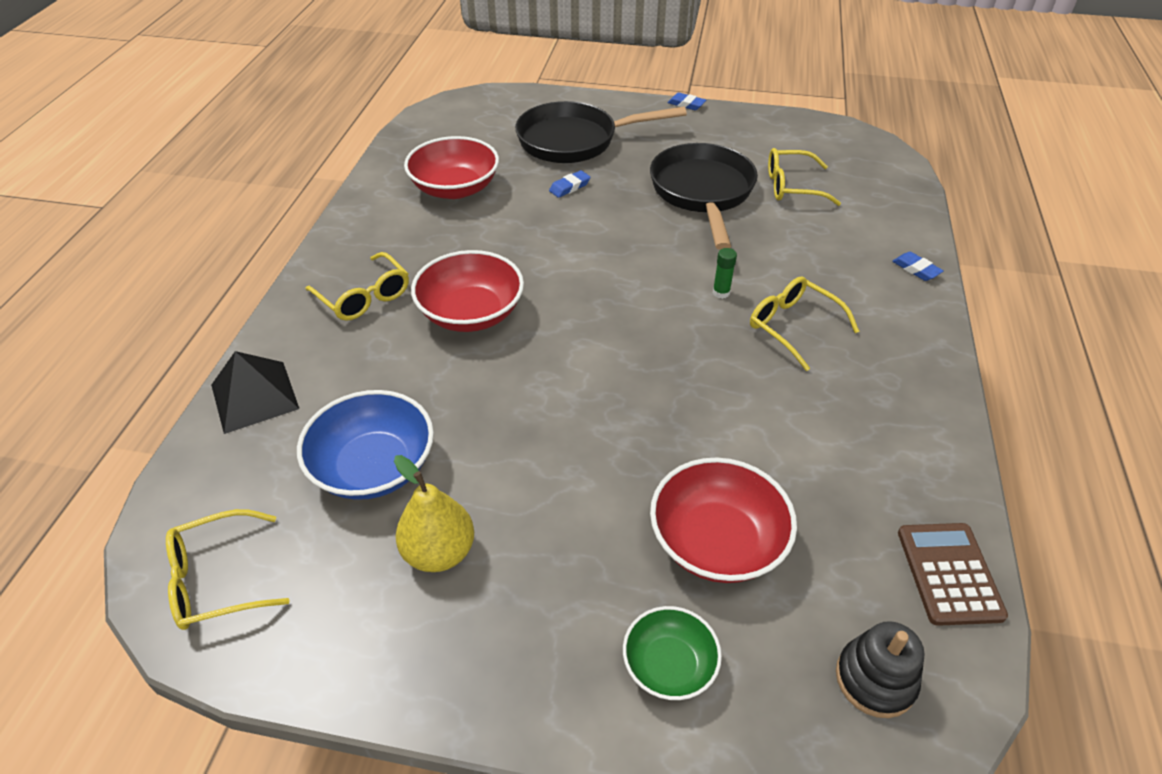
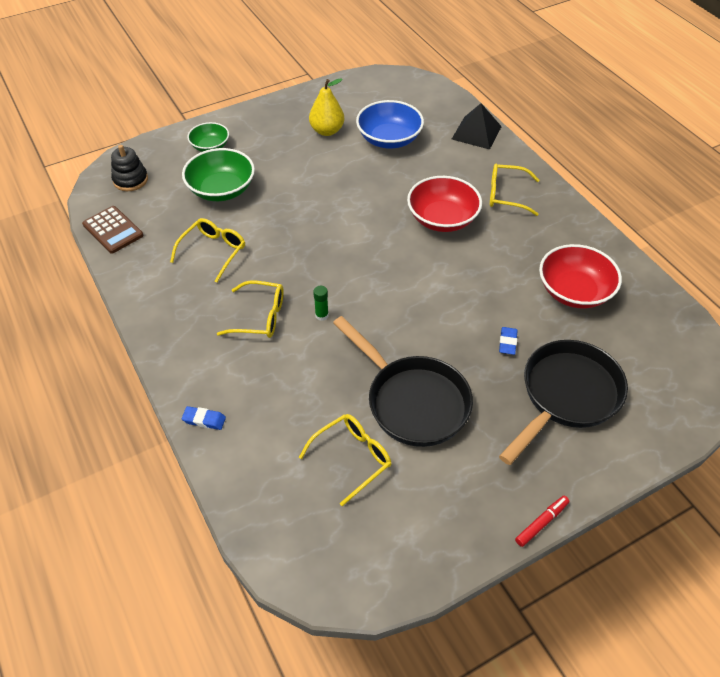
camera: 140 degrees right, 5 degrees up
yellow glasses [166,509,290,630] -> yellow glasses moved to [170,218,245,283]
red bowl [650,458,797,583] -> green bowl [182,148,255,201]
blue eraser [668,92,706,110] -> red marker [515,496,569,547]

